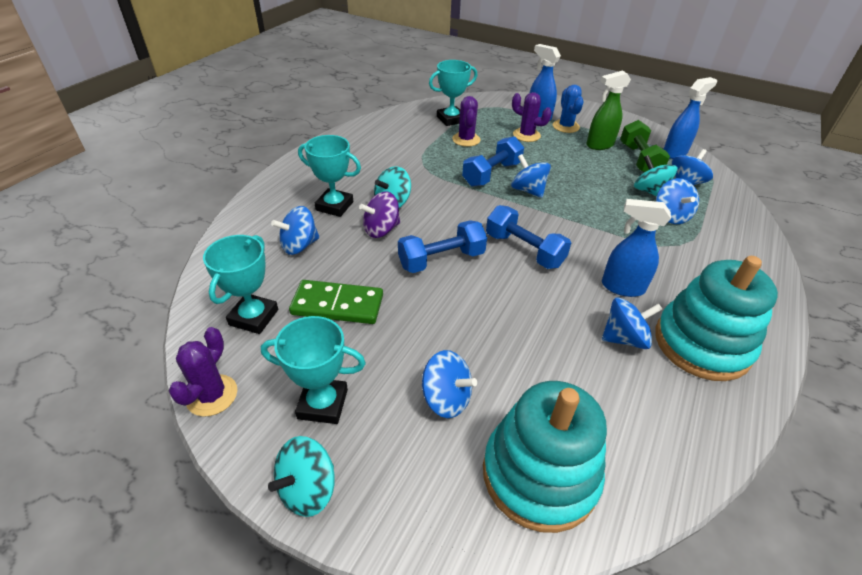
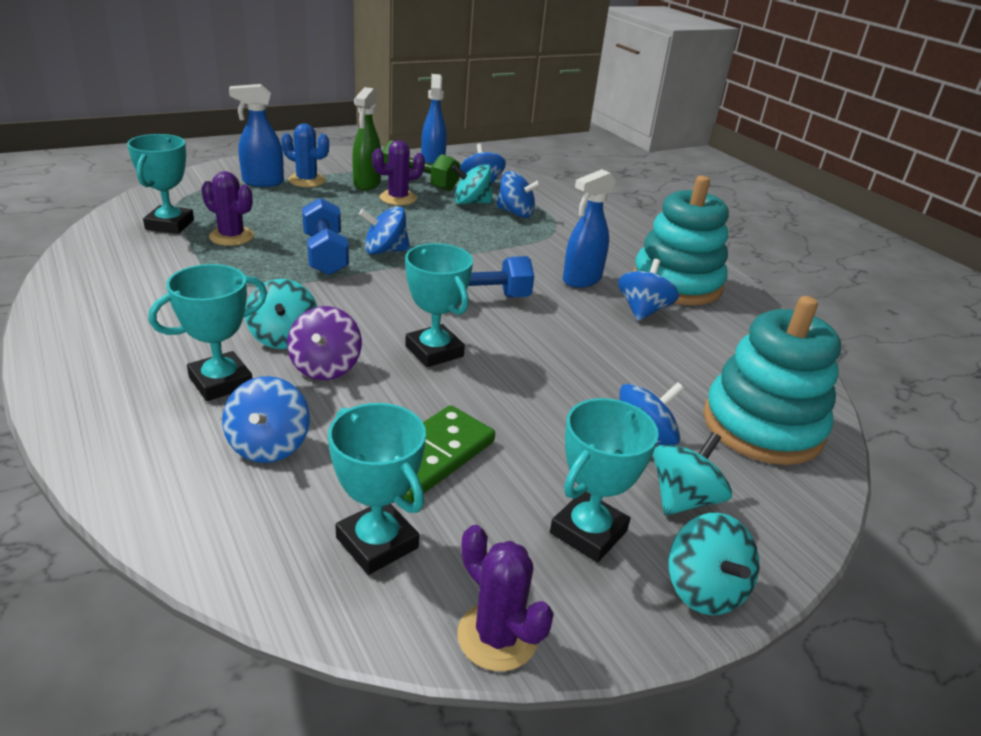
camera: 60 degrees left, 10 degrees down
blue dumbbell [398,220,487,273] -> turquoise trophy [405,243,473,367]
purple cactus [512,92,552,142] -> purple cactus moved to [372,140,425,205]
none -> turquoise spinning top [653,432,732,515]

